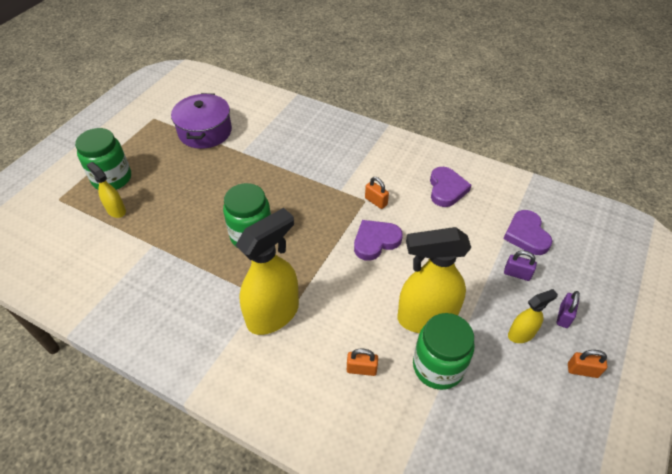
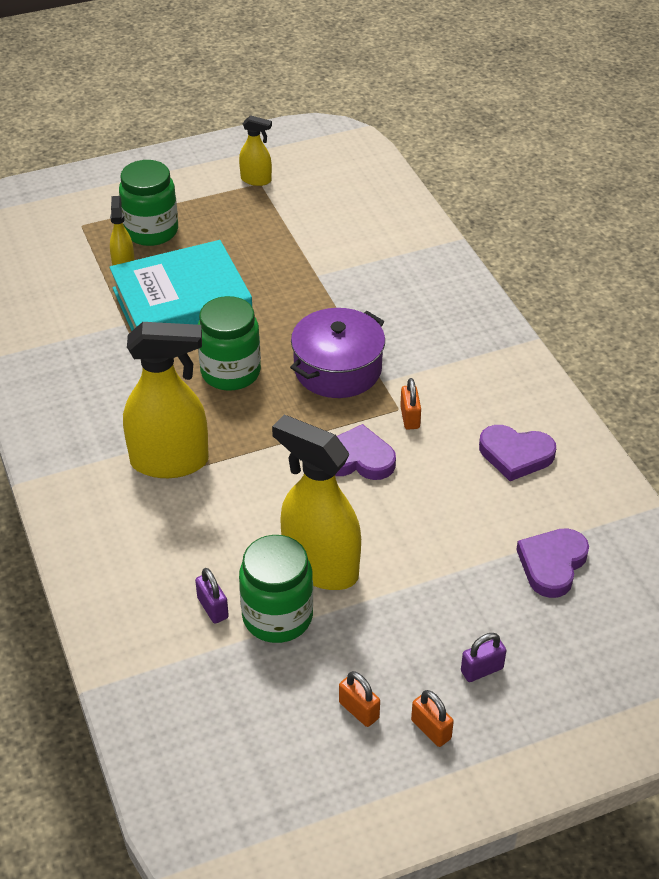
camera: 40 degrees right, 5 degrees down
purple pot [171,93,232,149] -> purple pot moved to [290,308,385,398]
orange padlock [347,349,378,376] -> orange padlock moved to [339,671,380,727]
purple heart [430,167,471,207] -> purple heart turned 60 degrees clockwise [479,425,556,481]
purple padlock [504,251,537,281] -> purple padlock moved to [195,568,229,624]
yellow spray bottle [508,289,558,343] -> yellow spray bottle moved to [239,115,272,186]
none -> turquoise book [109,240,252,331]

